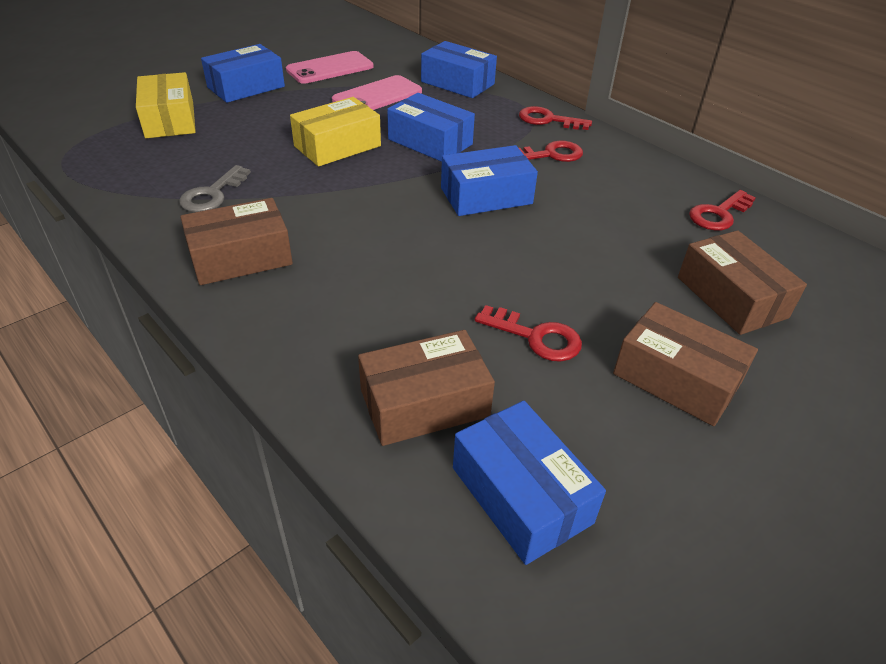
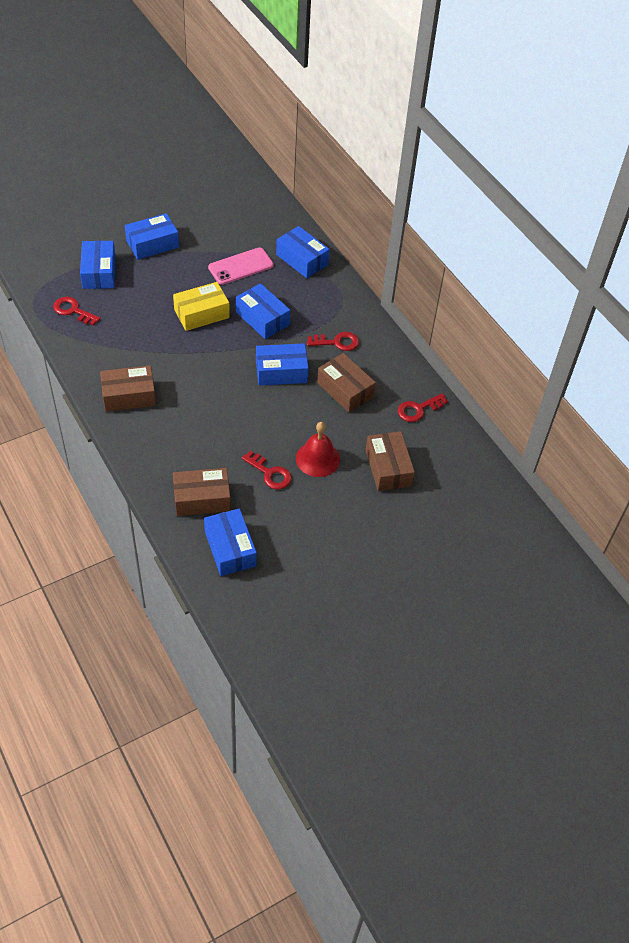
camera: 10 degrees right, 10 degrees up
yellow box [136,72,196,138] -> blue box [80,241,116,289]
grey key [179,165,251,212] -> none
pink phone [286,51,374,84] -> none
red key [519,106,592,130] -> red key moved to [53,297,100,325]
brown box [613,302,758,426] -> brown box moved to [317,353,376,413]
none -> red bell [296,422,340,477]

